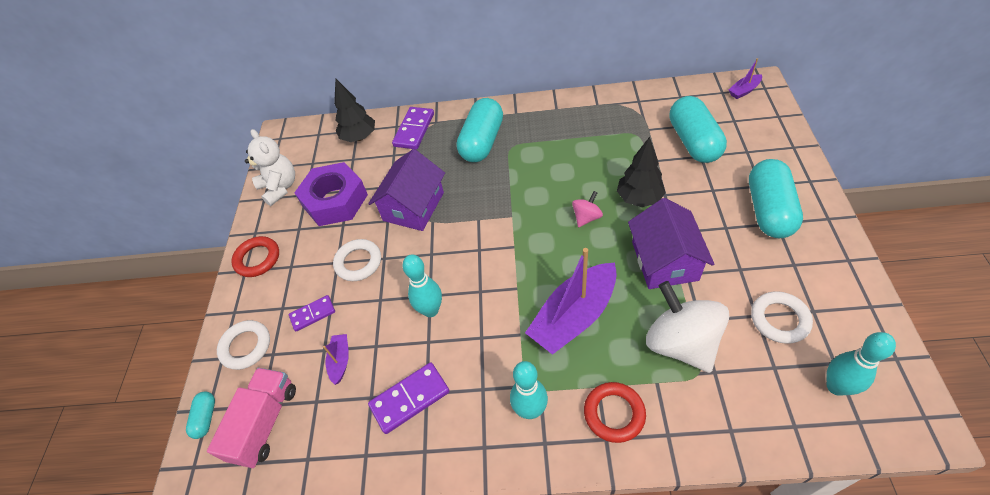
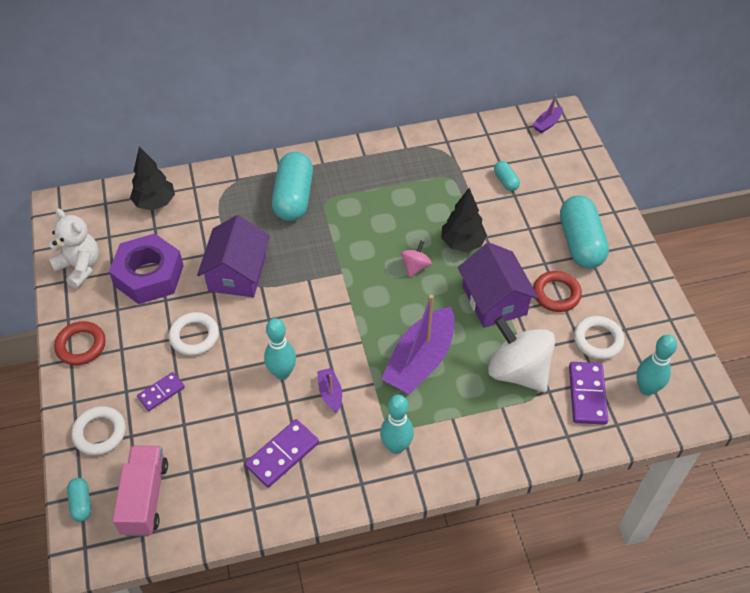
camera: 20 degrees left, 0 degrees up
purple boat [323,334,349,385] -> purple boat moved to [317,368,342,413]
purple domino [392,107,434,149] -> purple domino moved to [569,362,608,425]
red ring [584,382,646,443] -> red ring moved to [533,271,582,312]
turquoise capsule [669,96,727,163] -> turquoise capsule [494,161,520,191], size x0.46

